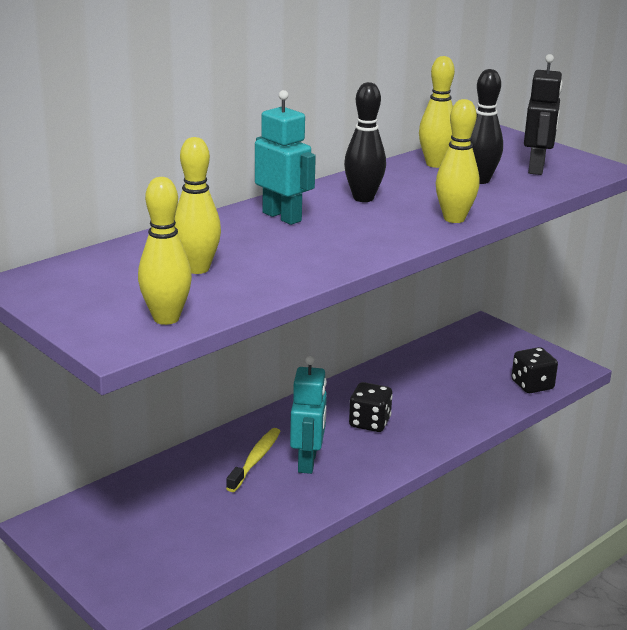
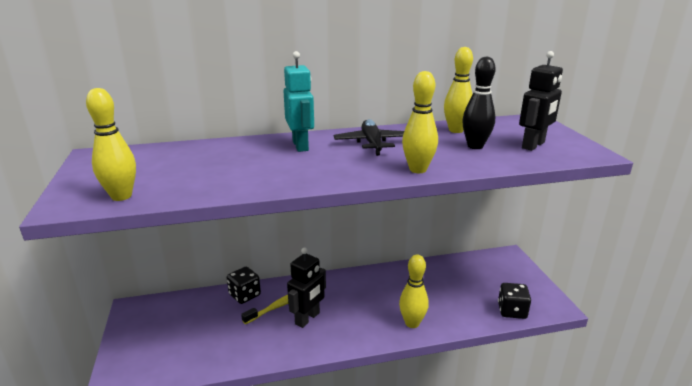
camera: 30 degrees right, 0 degrees up
yellow bowling pin [174,137,221,274] -> yellow bowling pin moved to [399,254,429,328]
turquoise robot [290,356,327,474] -> black robot [287,247,326,328]
black bowling pin [344,82,386,202] -> black plane [334,119,404,156]
black dice [349,382,393,432] -> black dice moved to [227,267,261,304]

